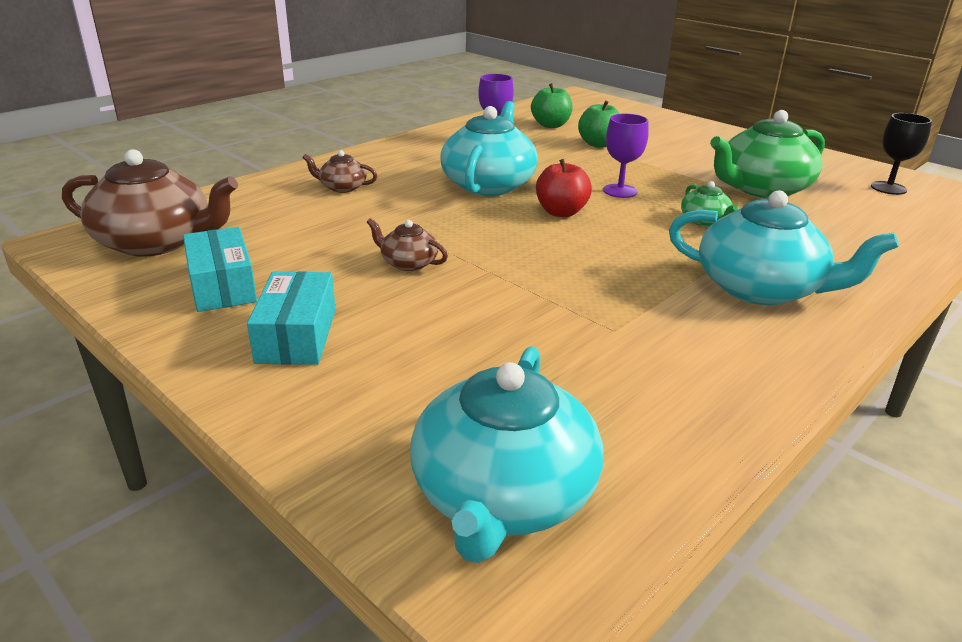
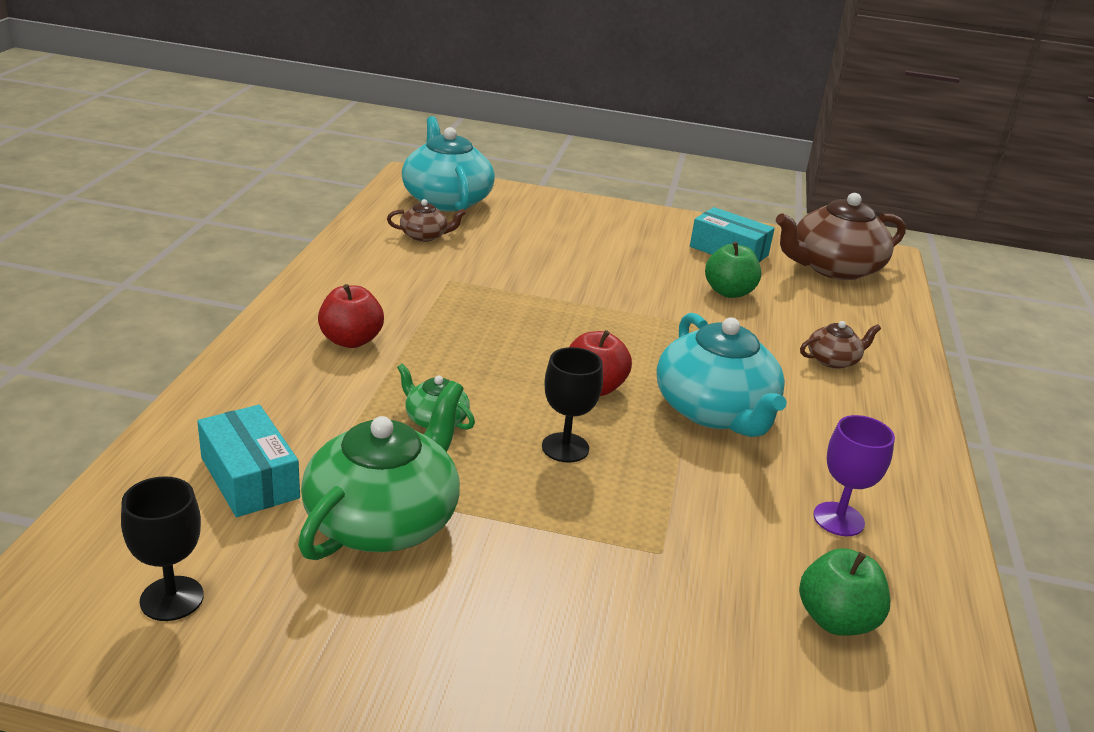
camera: 145 degrees right, 0 degrees up
turquoise box [247,271,336,365] -> turquoise box moved to [197,405,300,517]
brown teapot [367,218,448,271] -> brown teapot moved to [387,199,466,242]
green apple [578,100,620,148] -> green apple moved to [705,242,761,298]
purple goblet [603,114,649,198] -> black goblet [542,347,603,463]
turquoise teapot [669,190,899,305] -> red apple [318,284,384,348]

